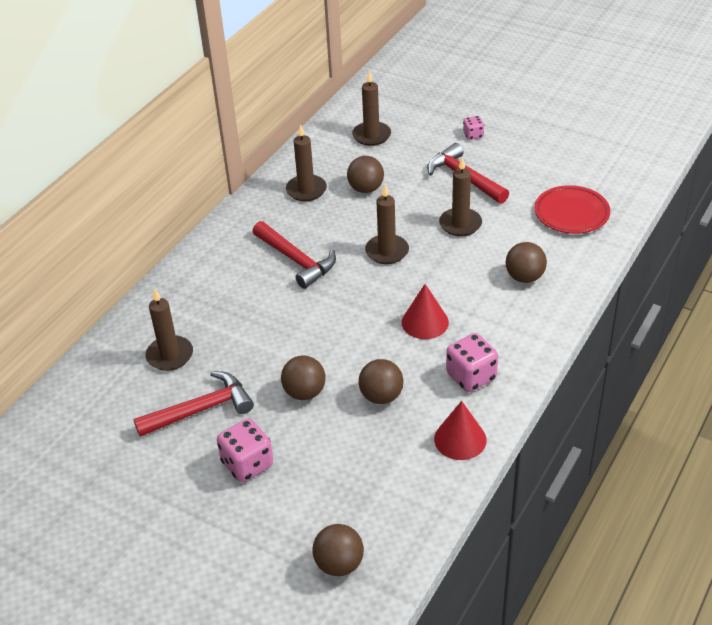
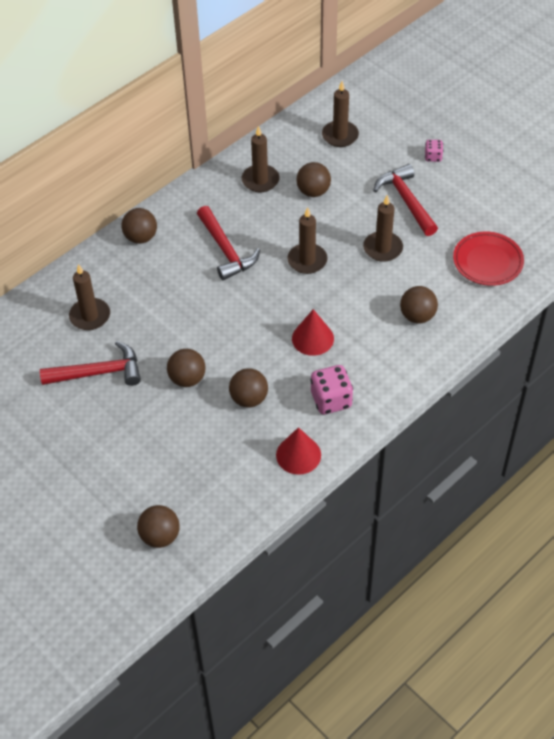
camera: 15 degrees right, 10 degrees up
pink dice [217,419,273,482] -> none
none -> brown ball [121,208,157,244]

